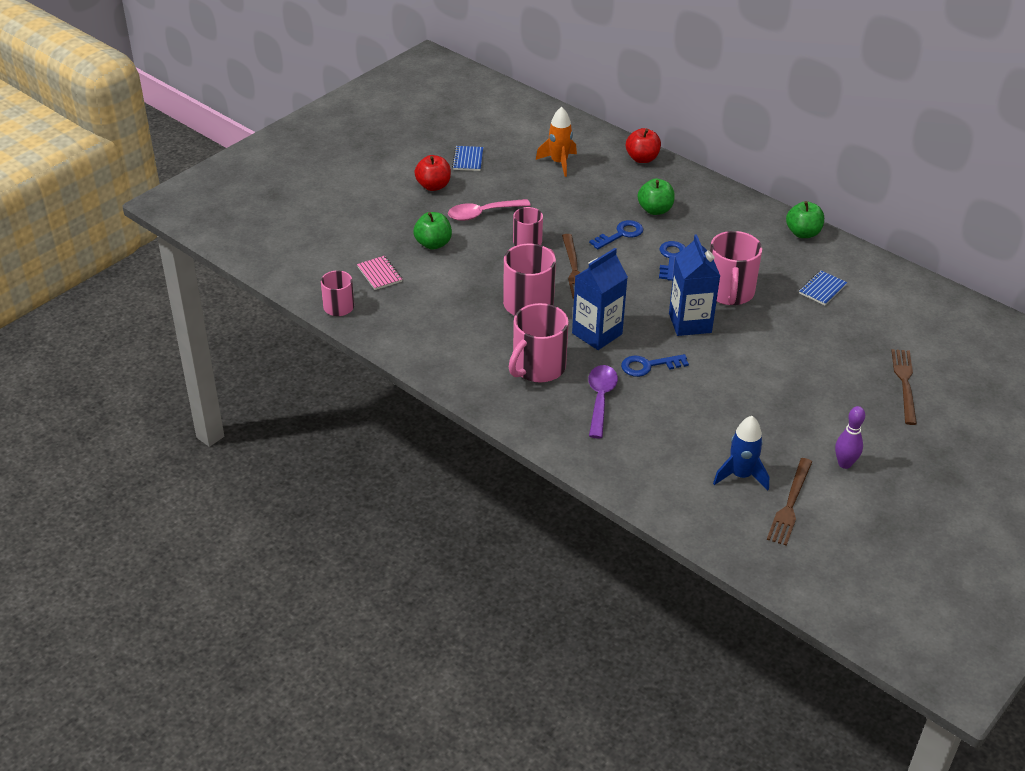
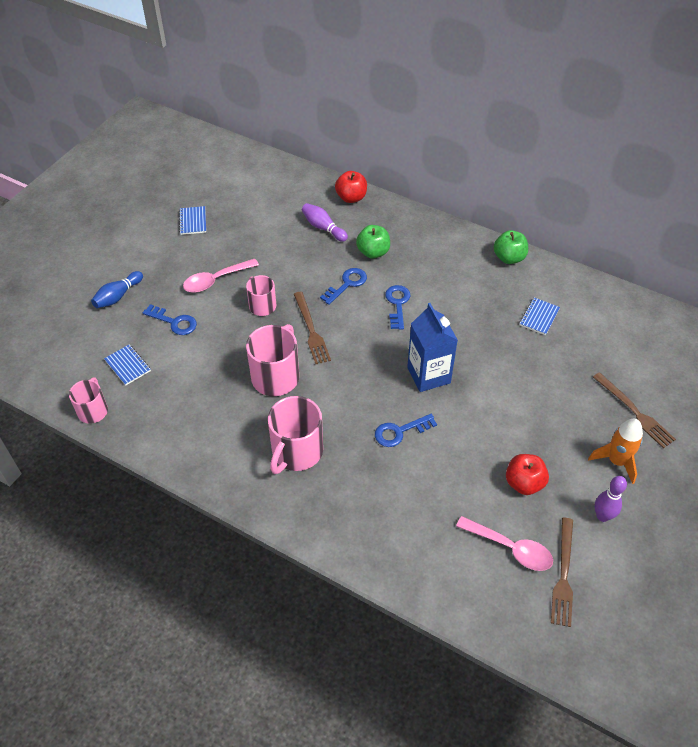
camera: 10 degrees left, 10 degrees up
pink notebook [357,256,402,290] -> blue notebook [104,344,151,386]
green apple [413,212,452,250] -> blue key [143,304,197,335]
red apple [414,155,451,191] -> red apple moved to [506,454,549,495]
orange rocket [536,107,577,177] -> orange rocket moved to [588,419,643,484]
blue carton [572,248,628,350] -> none
purple spoon [588,365,618,438] -> none
pink mug [710,231,762,305] -> none
blue rocket [713,416,769,491] -> pink spoon [456,516,553,571]
brown fork [891,349,917,425] -> brown fork turned 150 degrees clockwise [593,372,676,448]
none -> blue bowling pin [91,271,143,308]
none -> purple bowling pin [302,203,348,242]

